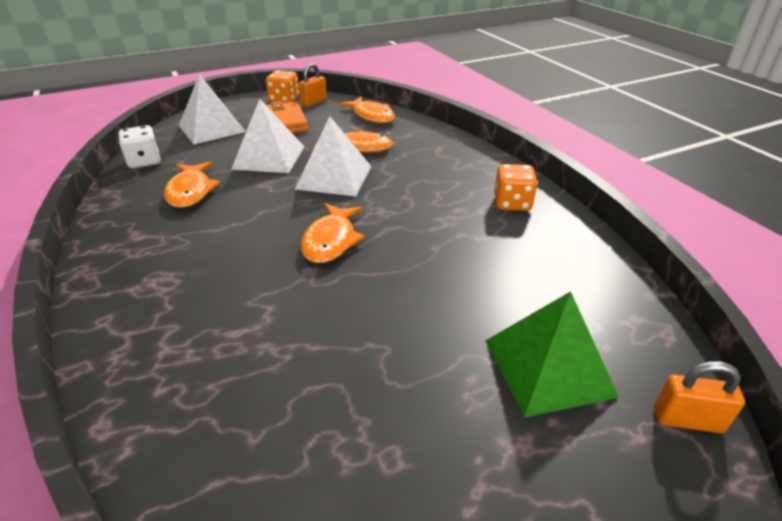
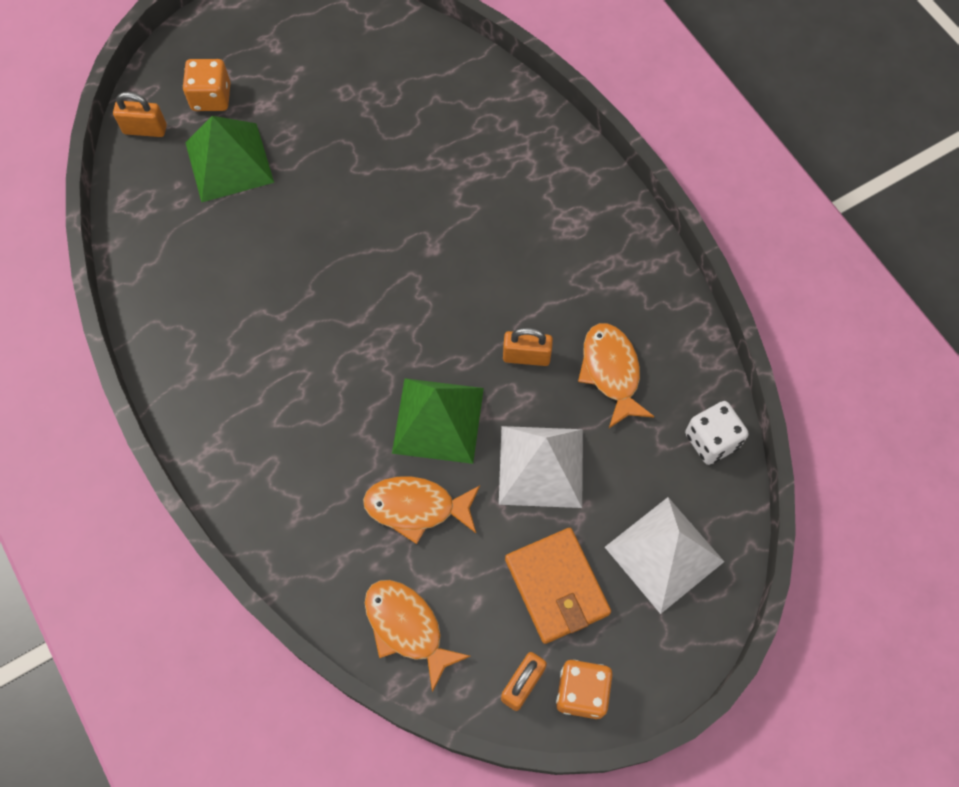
camera: 175 degrees right, 30 degrees up
white pyramid [295,116,372,197] -> green pyramid [392,378,484,464]
orange fish [301,203,365,263] -> none
orange dice [494,164,537,211] -> orange dice moved to [183,59,231,111]
none -> orange padlock [503,328,553,366]

